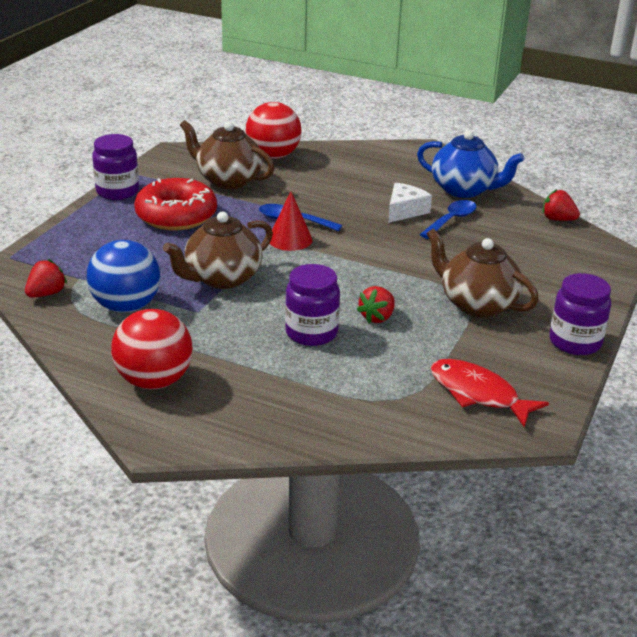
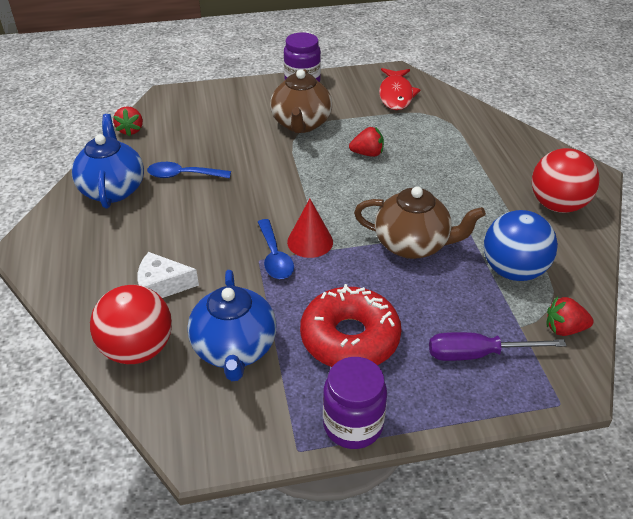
camera: 125 degrees left, 10 degrees up
brown teapot [180,120,274,189] -> blue teapot [187,270,277,381]
purple jar [285,264,340,346] -> none
white cheese [388,183,432,223] -> white cheese moved to [137,252,199,298]
none -> purple screwdriver [429,332,567,361]

